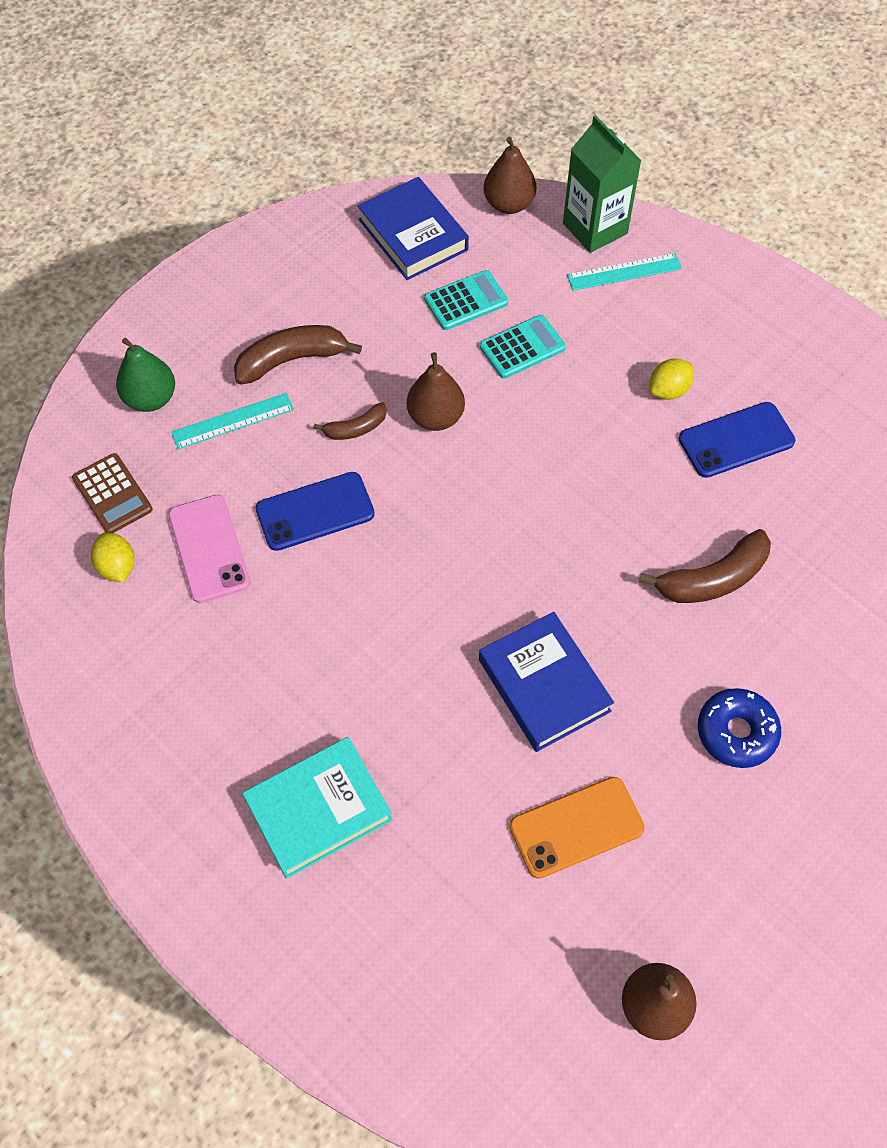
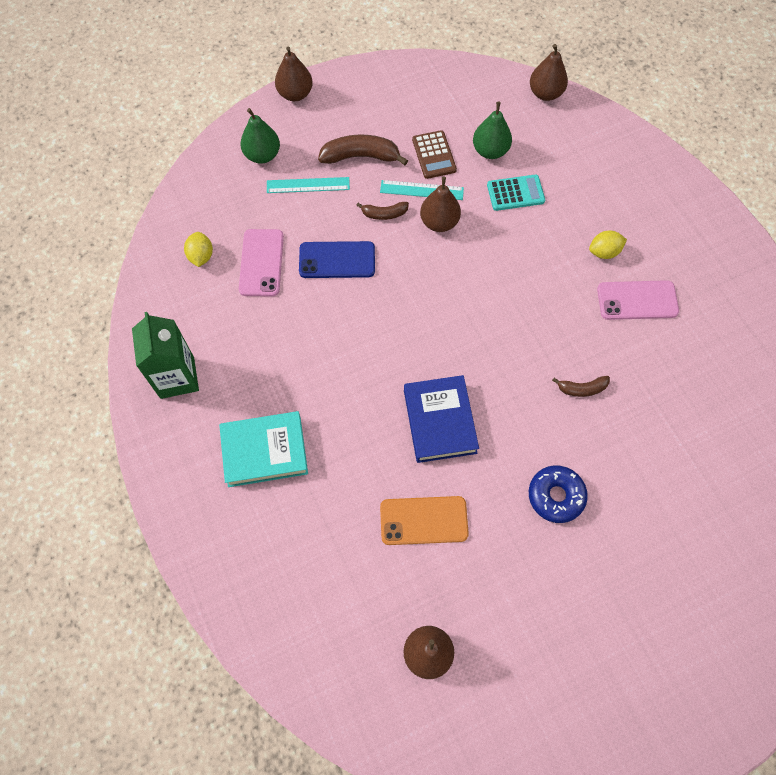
camera: 20 degrees right, 5 degrees up
brown calculator [72,453,153,533] -> brown calculator moved to [412,130,457,179]
blue book [357,177,469,280] -> none
turquoise calculator [424,270,508,330] -> green pear [473,102,512,159]
green carton [563,115,642,253] -> green carton moved to [132,312,199,399]
turquoise ruler [567,253,682,291] -> turquoise ruler moved to [380,180,464,200]
brown banana [639,529,771,603] -> brown banana [552,376,610,397], size x0.57
blue phone [679,402,795,478] -> pink phone [597,280,679,320]
none -> brown pear [275,46,313,101]

